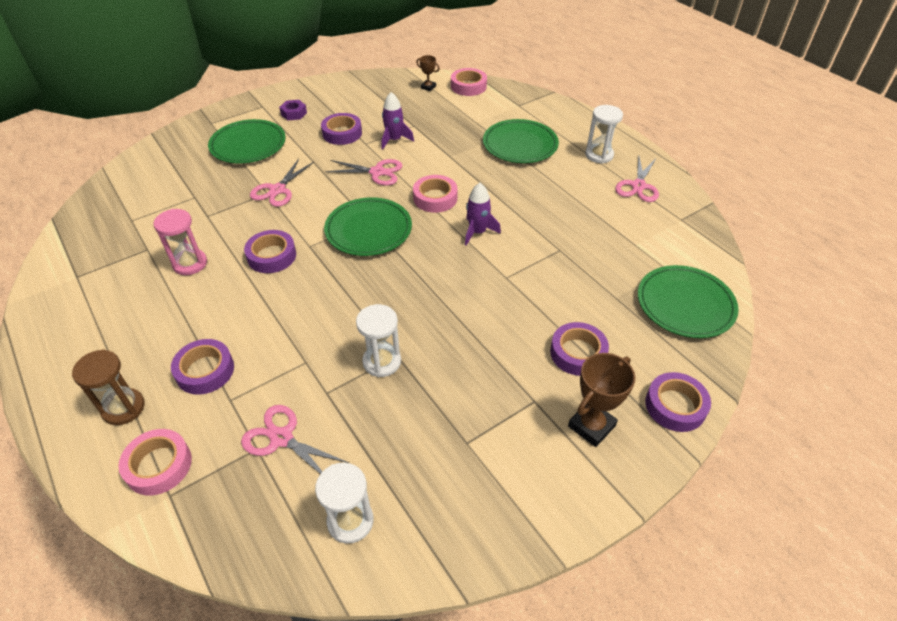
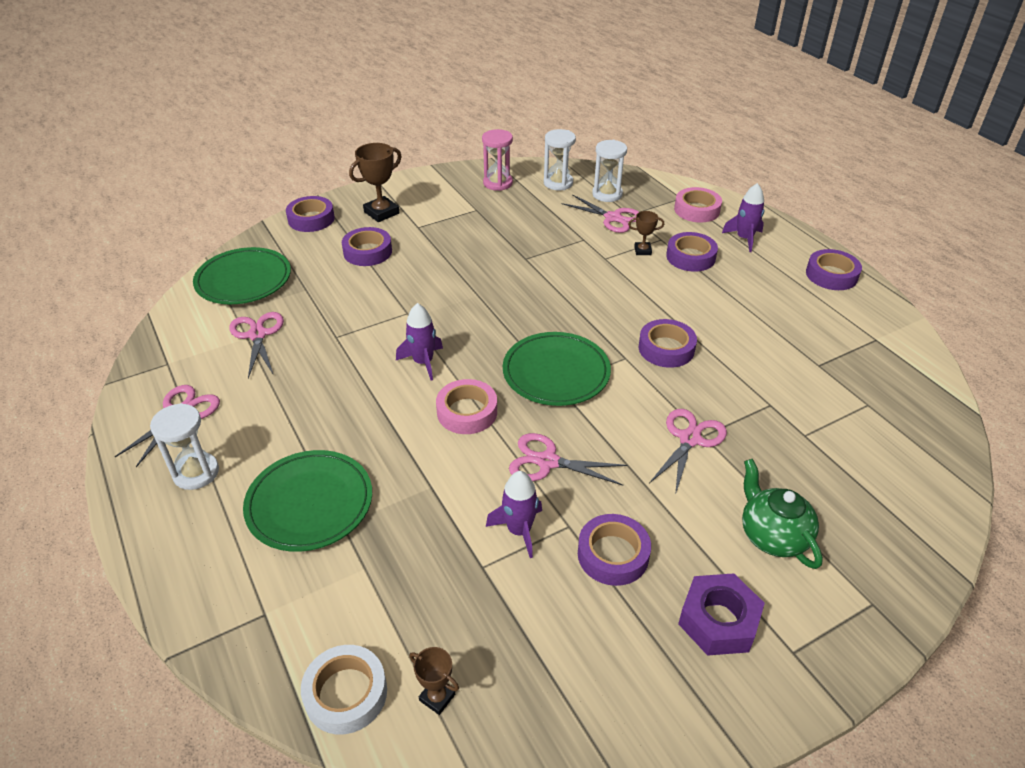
camera: 175 degrees left, 5 degrees down
brown hourglass [72,349,145,425] -> purple rocket [722,183,765,252]
pink hourglass [153,209,207,275] -> pink hourglass moved to [482,129,513,191]
green plate [208,119,286,164] -> green teapot [742,459,823,569]
purple nut [279,100,307,120] -> purple nut [678,573,765,656], size x1.59
white hourglass [356,304,401,377] -> white hourglass moved to [592,140,627,202]
pink tape [451,68,487,96] -> white tape [301,645,387,735]
none -> pink scissors [229,312,284,378]
none -> brown trophy [628,211,664,255]
none -> purple tape [806,249,862,290]

